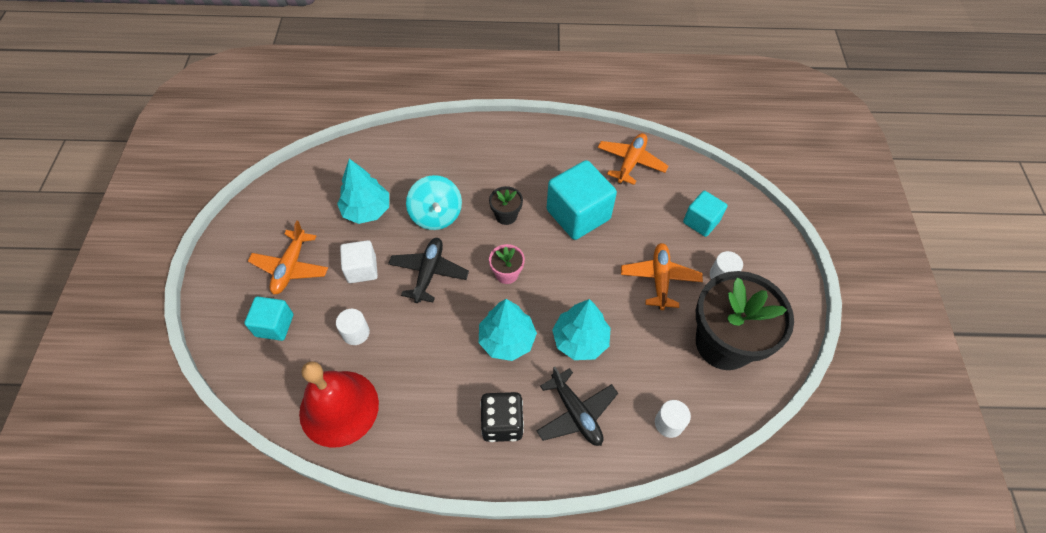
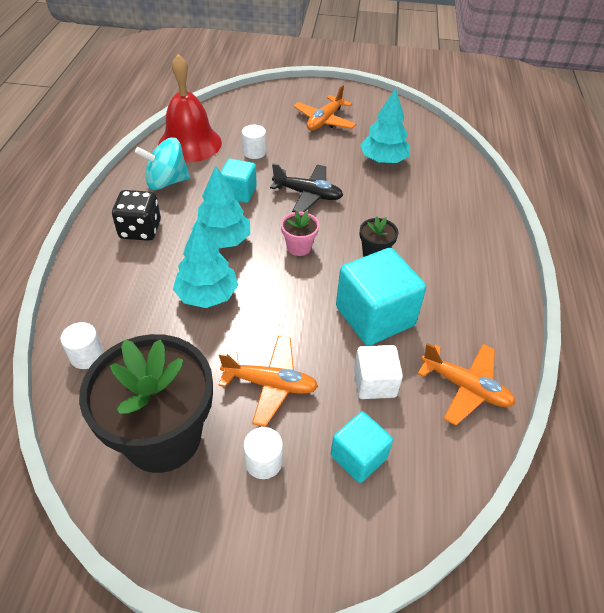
camera: 95 degrees right, 10 degrees down
turquoise cube [244,296,293,341] -> turquoise cube moved to [221,158,257,203]
orange plane [248,221,328,295] -> orange plane turned 75 degrees counterclockwise [293,85,357,130]
white cube [340,240,378,283] -> white cube moved to [354,345,403,399]
turquoise spinning top [406,175,462,230] -> turquoise spinning top moved to [135,137,190,190]
black plane [537,367,618,446] -> none

